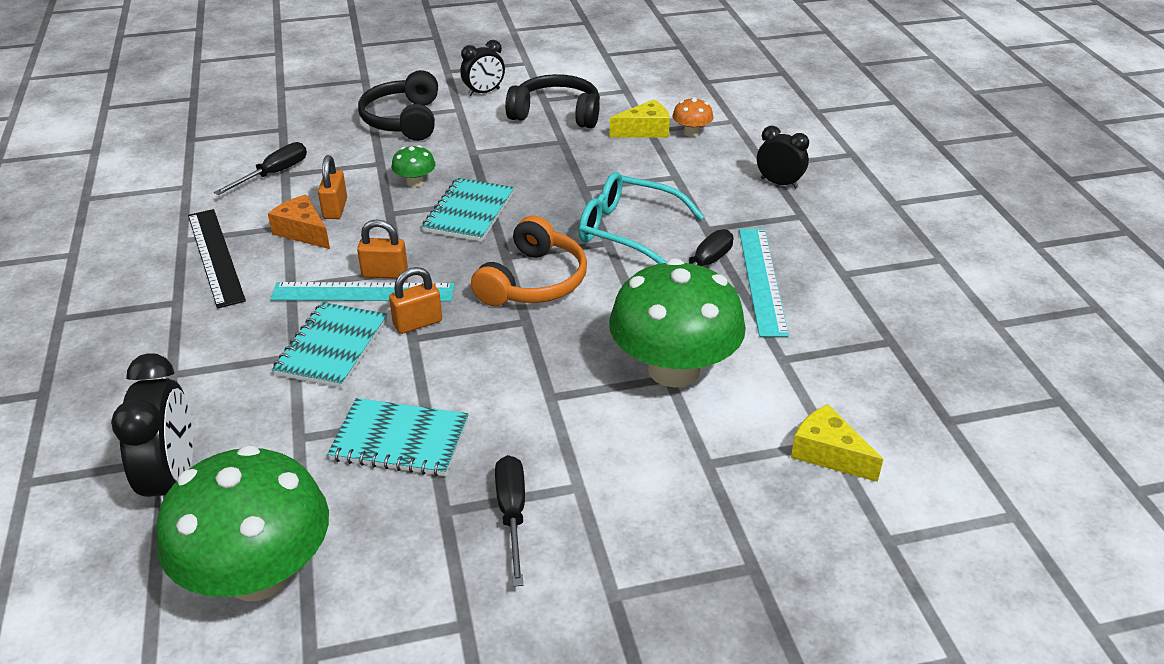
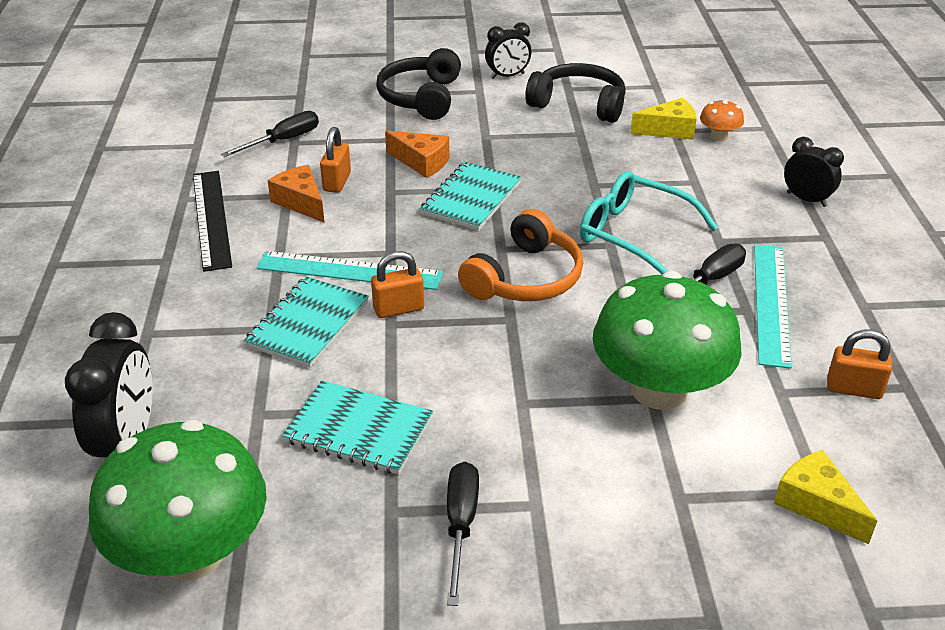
camera: 10 degrees right, 0 degrees up
orange padlock [357,219,408,279] -> orange padlock moved to [827,330,892,399]
green mushroom [391,145,436,187] -> orange cheese [385,130,449,178]

